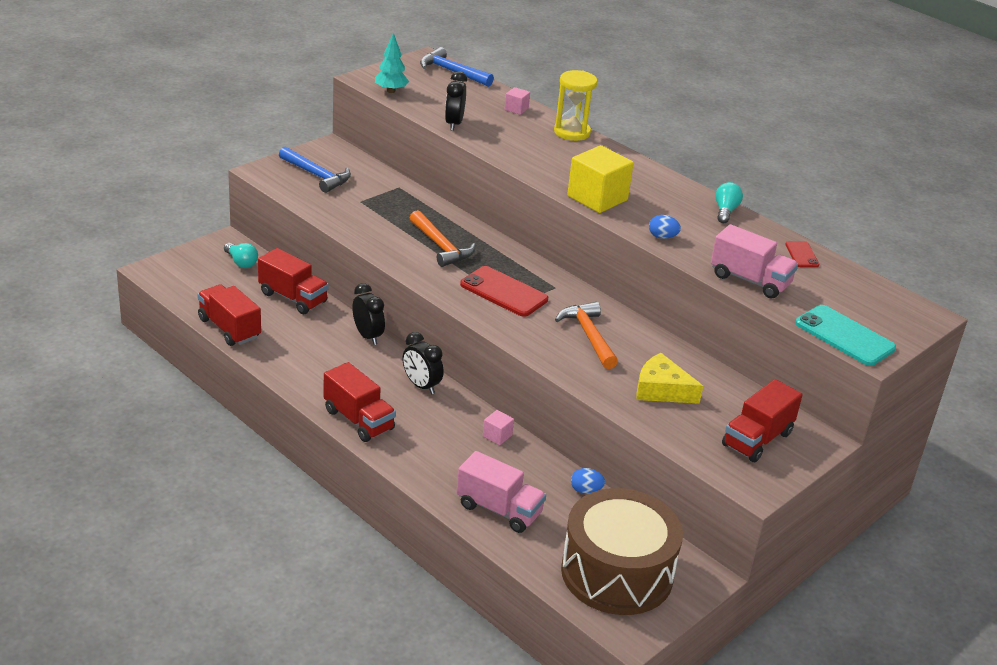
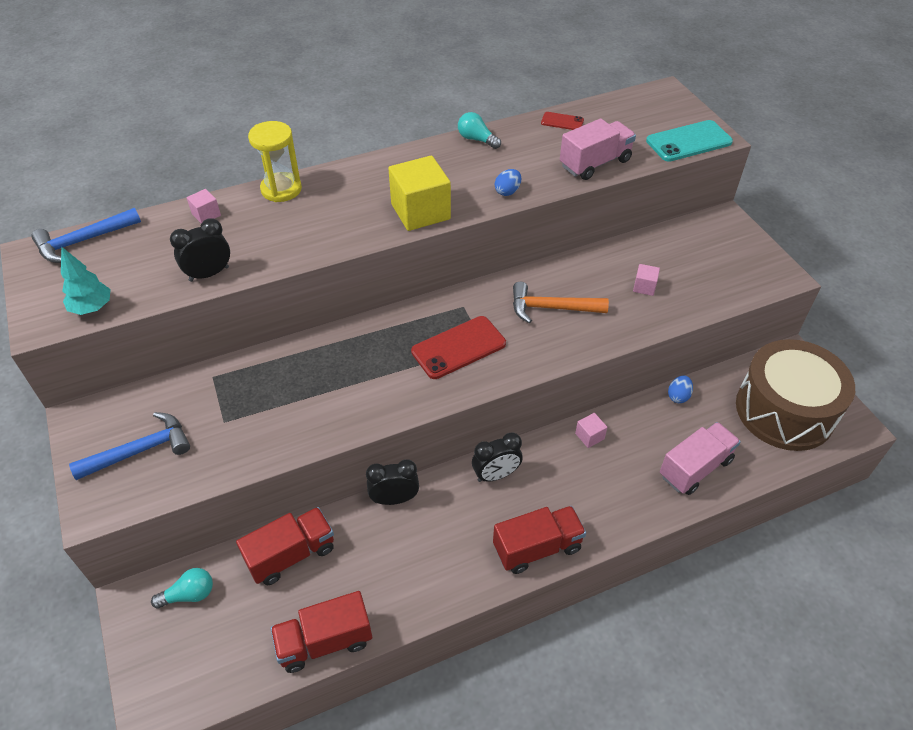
camera: 65 degrees left, 15 degrees up
orange hammer [410,210,476,267] -> none
black clock [445,71,467,131] -> black clock turned 120 degrees clockwise [170,218,230,282]
yellow cheese [637,353,703,404] -> pink cube [633,264,660,296]
red truck [722,379,803,462] -> none

